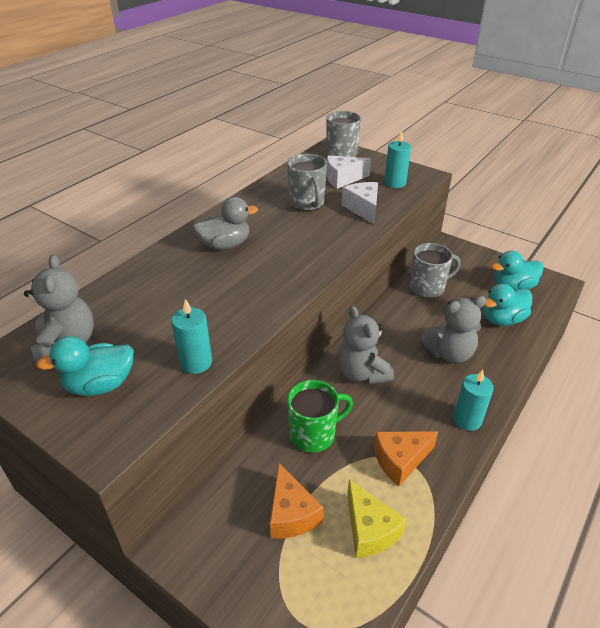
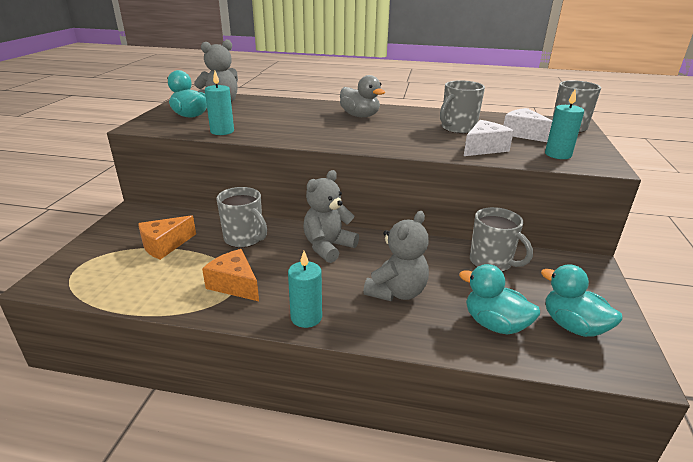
camera: 65 degrees right, 10 degrees down
green mug [287,380,353,453] -> grey mug [216,187,267,248]
yellow cheese [347,480,407,558] -> none
grey teddy bear [420,296,486,363] -> grey teddy bear turned 105 degrees counterclockwise [363,211,429,301]

